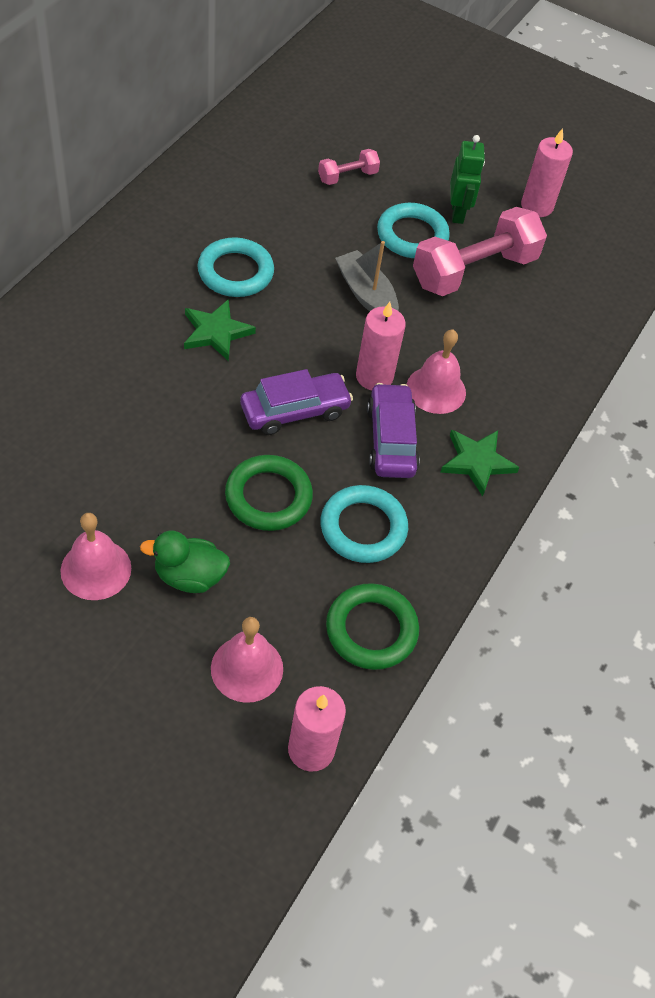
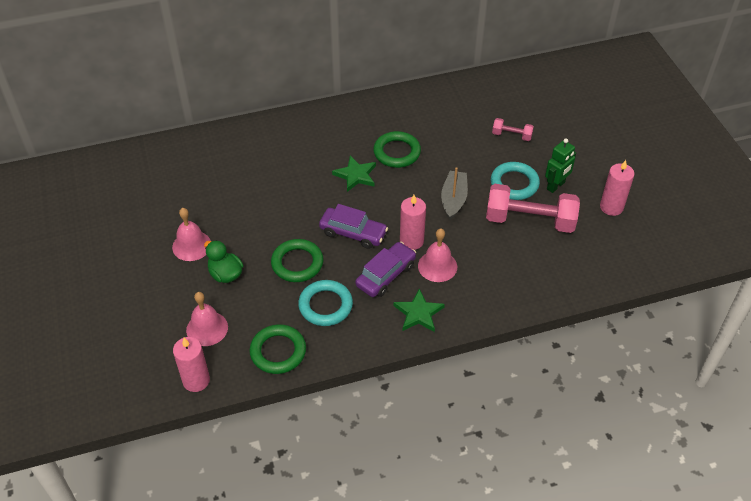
camera: 50 degrees right, 5 degrees down
turquoise ring [198,237,274,297] -> green ring [373,131,421,168]

